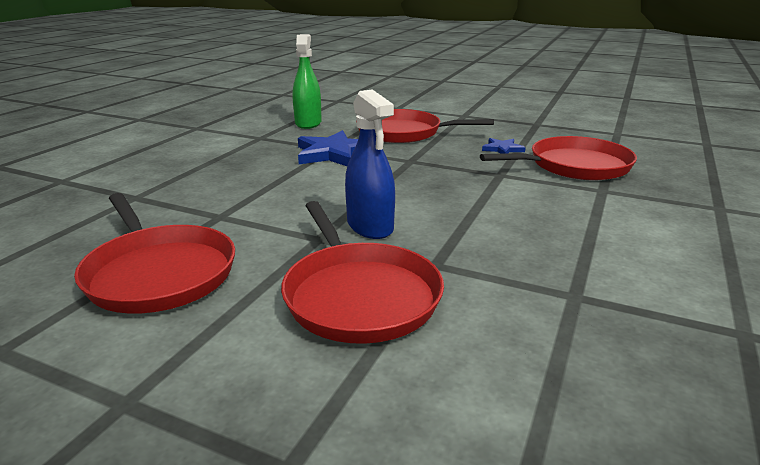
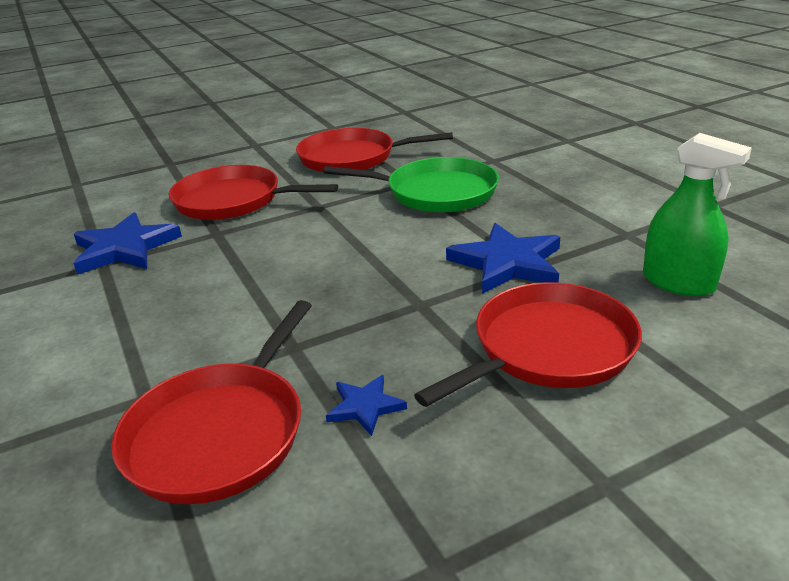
camera: 130 degrees right, 5 degrees up
blue spray bottle [345,89,395,239] -> none
none -> blue star [73,212,182,275]
none -> green pan [323,157,499,212]

